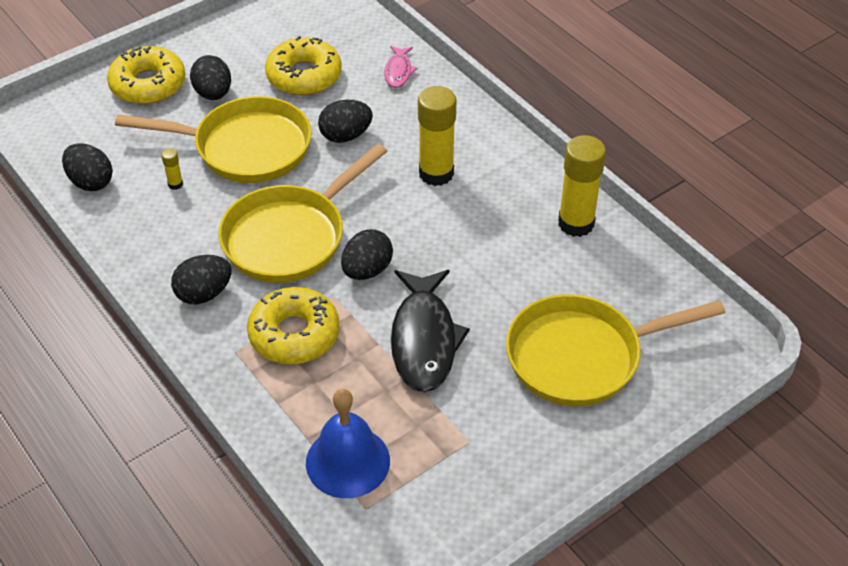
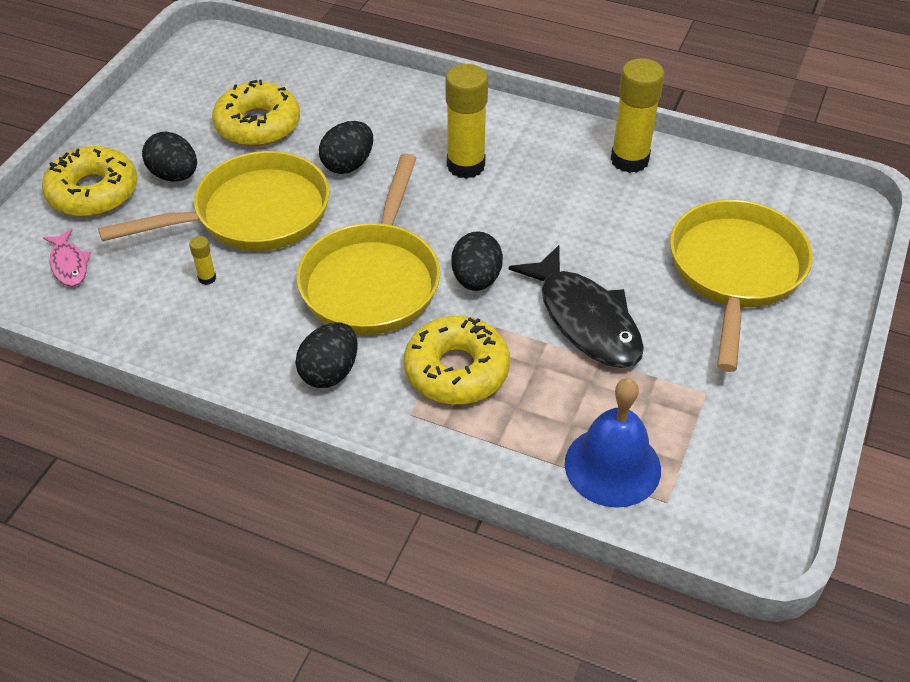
camera: 30 degrees left, 0 degrees up
black egg [62,143,113,191] -> none
pink fish [384,46,417,88] -> pink fish moved to [43,229,91,287]
yellow pan [506,294,726,406] -> yellow pan turned 150 degrees clockwise [670,200,813,372]

